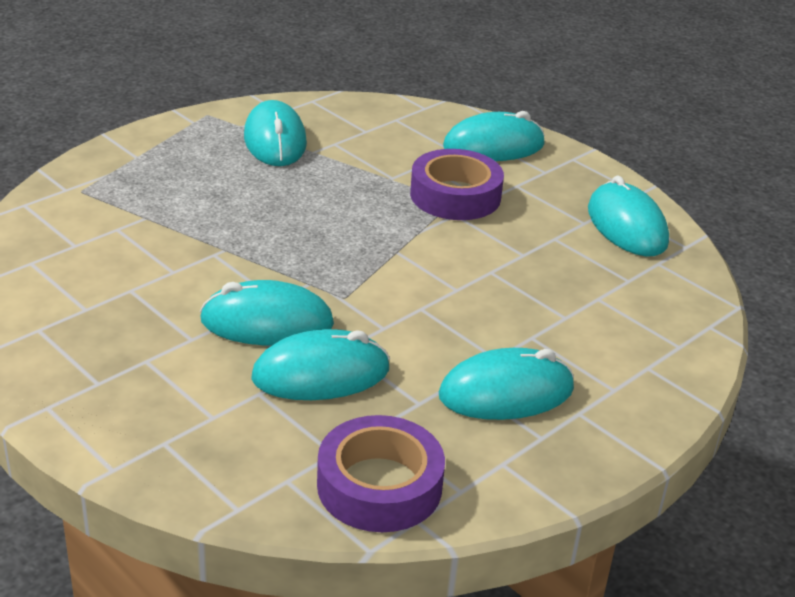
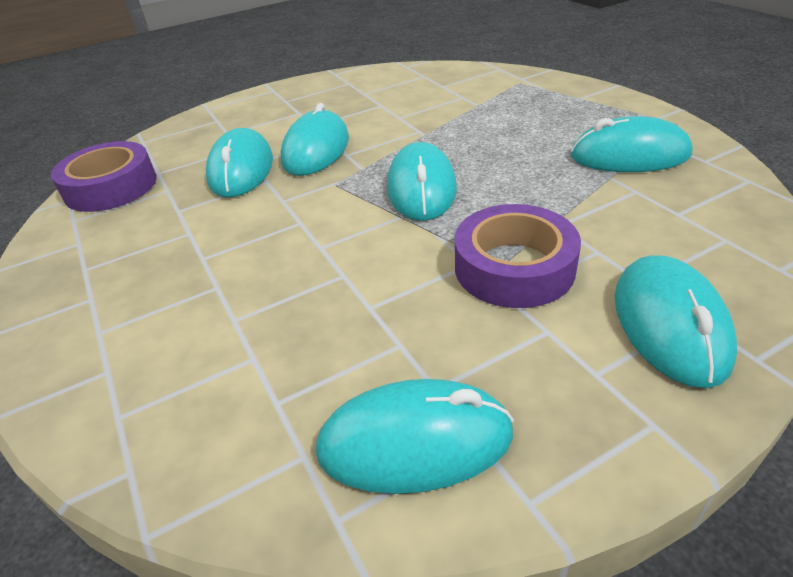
camera: 110 degrees right, 5 degrees up
turquoise mouse [439,348,574,420] -> turquoise mouse moved to [387,142,457,221]

